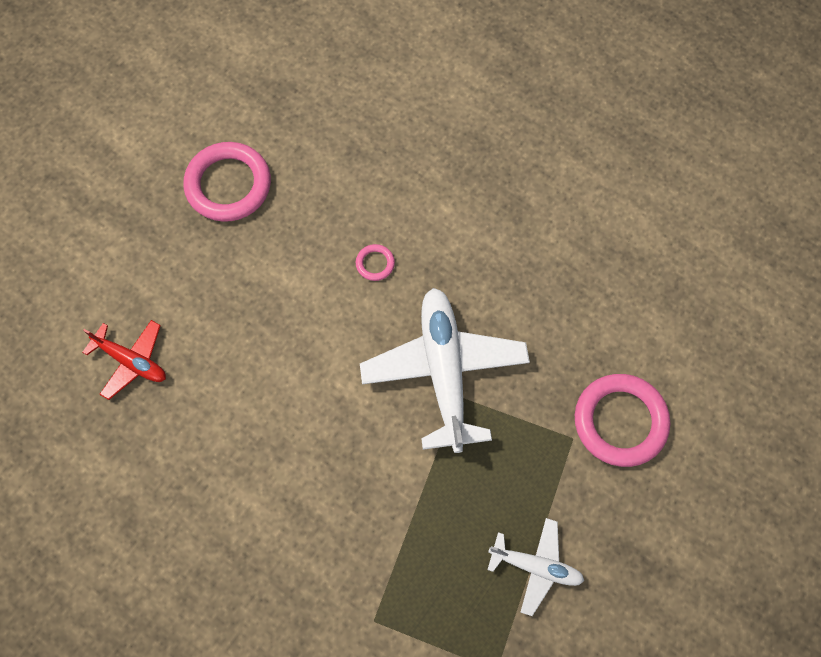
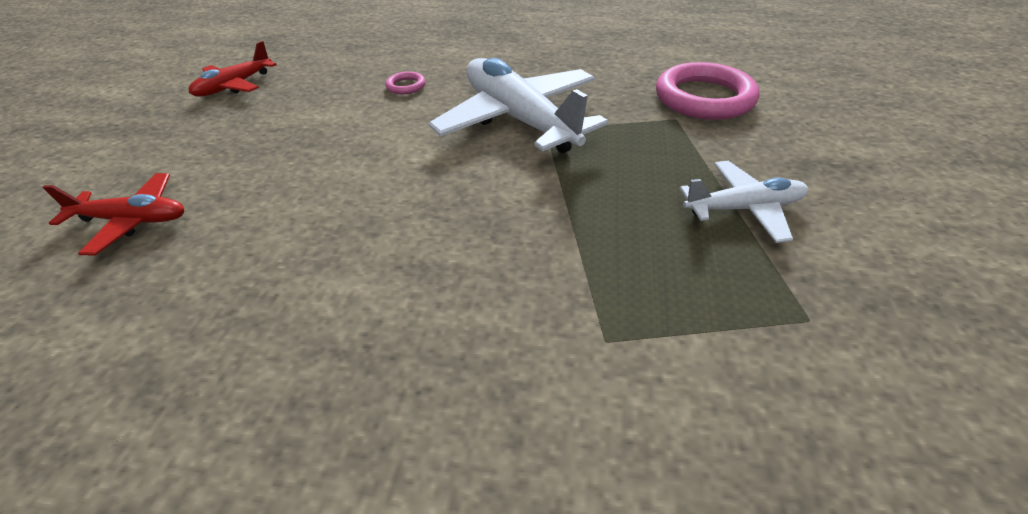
camera: 25 degrees left, 25 degrees down
pink ring [183,142,271,222] -> red plane [189,41,277,97]

